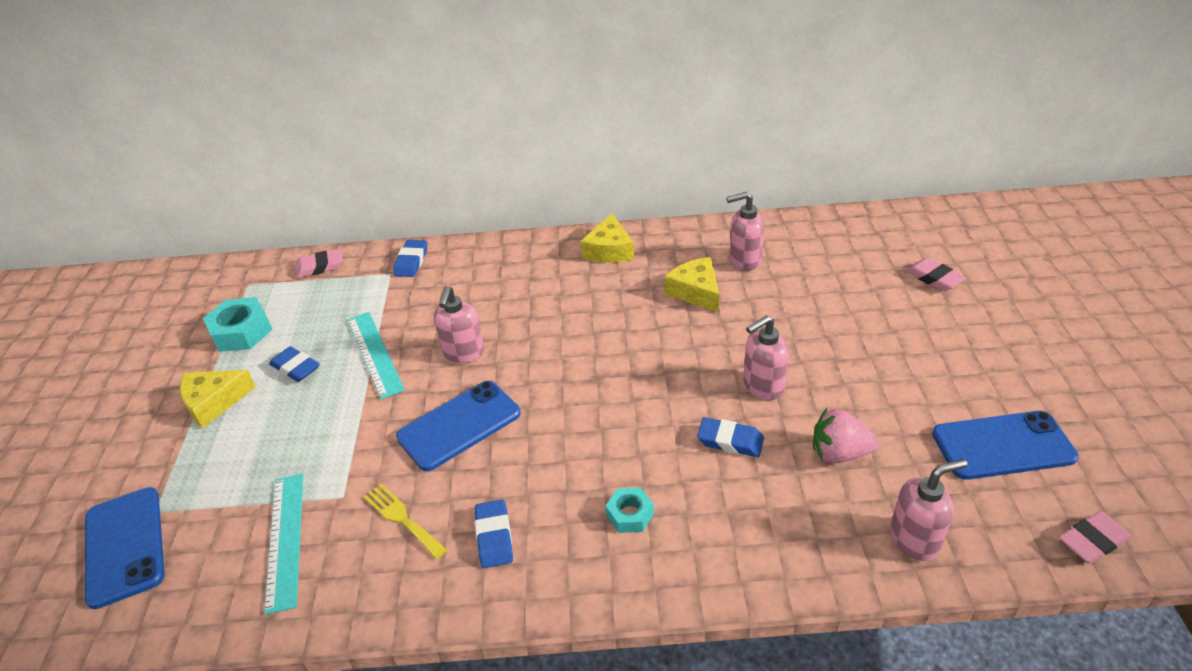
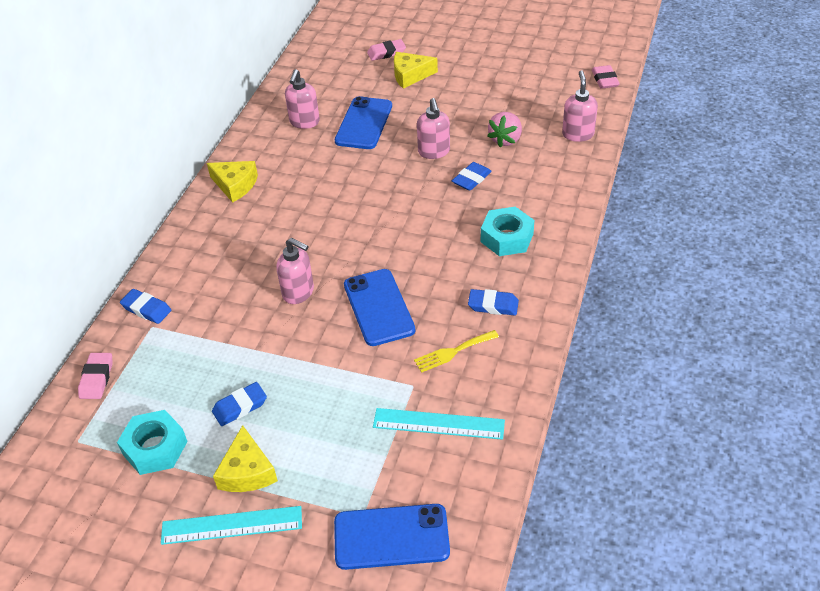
camera: 70 degrees left, 5 degrees up
turquoise ruler [347,312,405,399] -> turquoise ruler moved to [161,506,302,545]
turquoise nut [605,488,654,533] -> turquoise nut [481,207,534,256], size x1.68
yellow cheese [664,257,719,312] -> yellow cheese moved to [394,52,438,89]
blue phone [932,411,1079,480] -> blue phone moved to [335,96,392,149]

